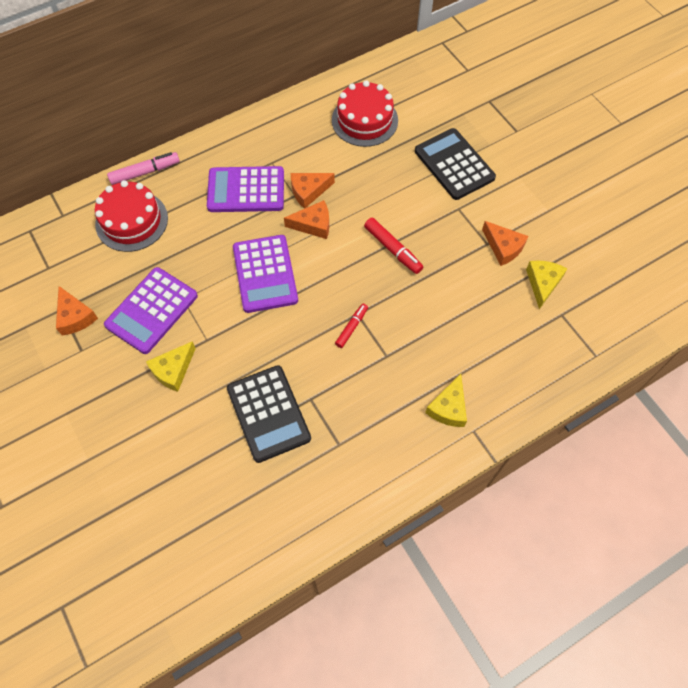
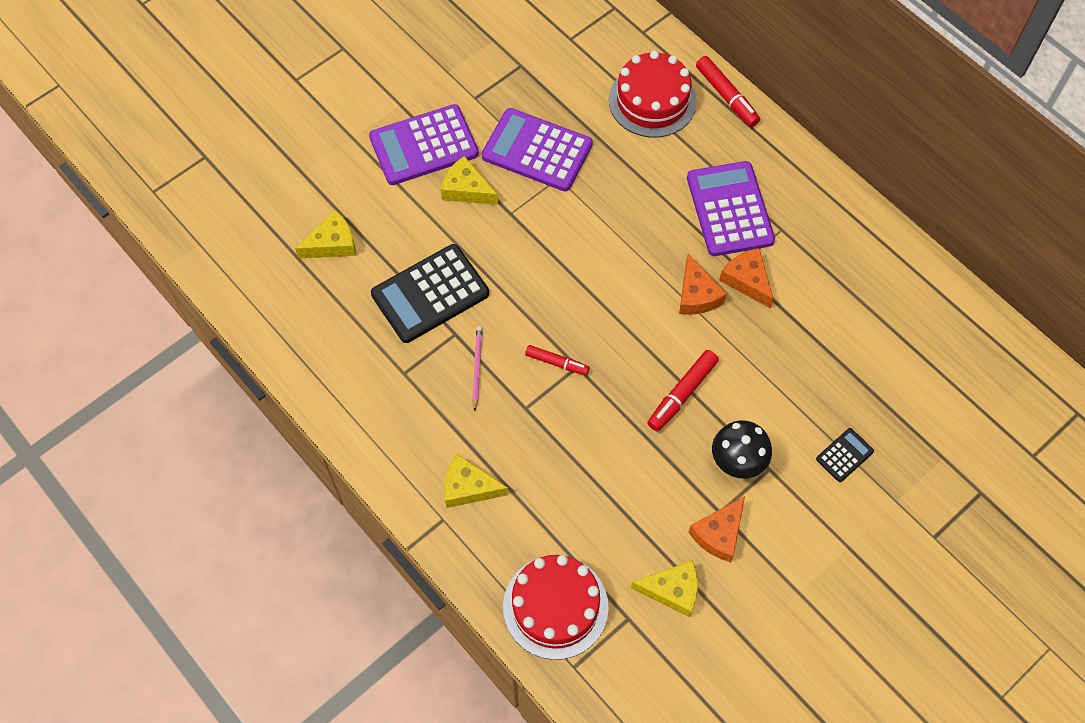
camera: 80 degrees right, 0 degrees up
orange cheese [56,286,98,336] -> none
pink marker [107,152,180,185] -> red marker [696,56,760,127]
purple calculator [233,235,298,313] -> purple calculator moved to [369,104,479,185]
red cake [332,81,398,147] -> red cake moved to [503,555,609,660]
black calculator [415,128,496,200] -> black calculator [816,428,874,482], size x0.47
none -> yellow cheese [295,210,356,259]
none -> pink pencil [472,326,483,412]
none -> black mushroom [712,420,772,479]

